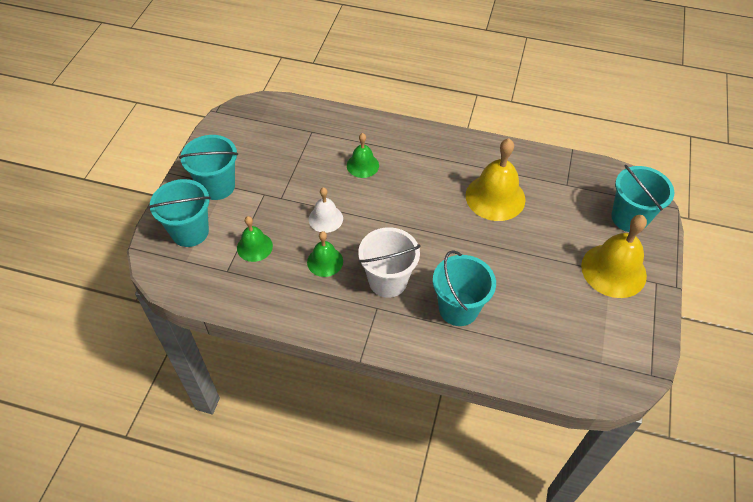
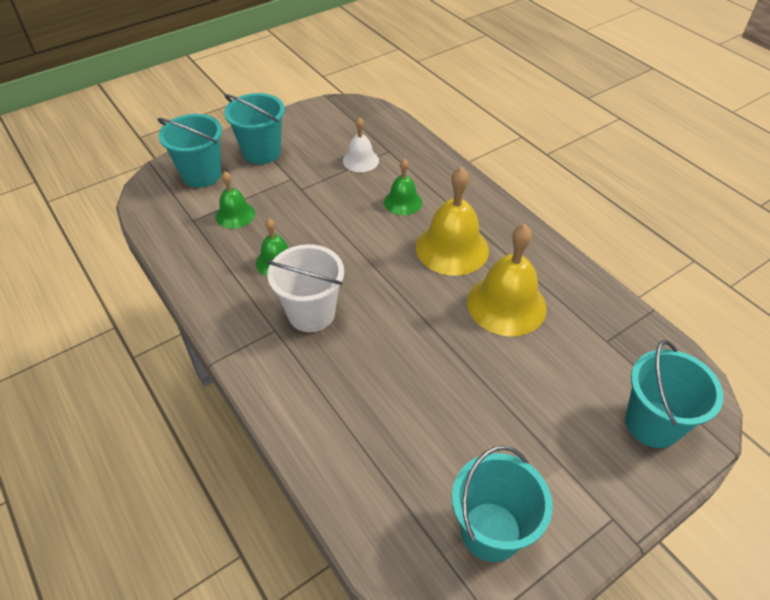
camera: 40 degrees right, 5 degrees down
white bell [309,187,343,233] -> white bell moved to [343,117,379,172]
turquoise bucket [433,250,496,326] -> turquoise bucket moved to [452,446,553,562]
yellow bell [581,215,647,298] -> yellow bell moved to [416,167,489,276]

